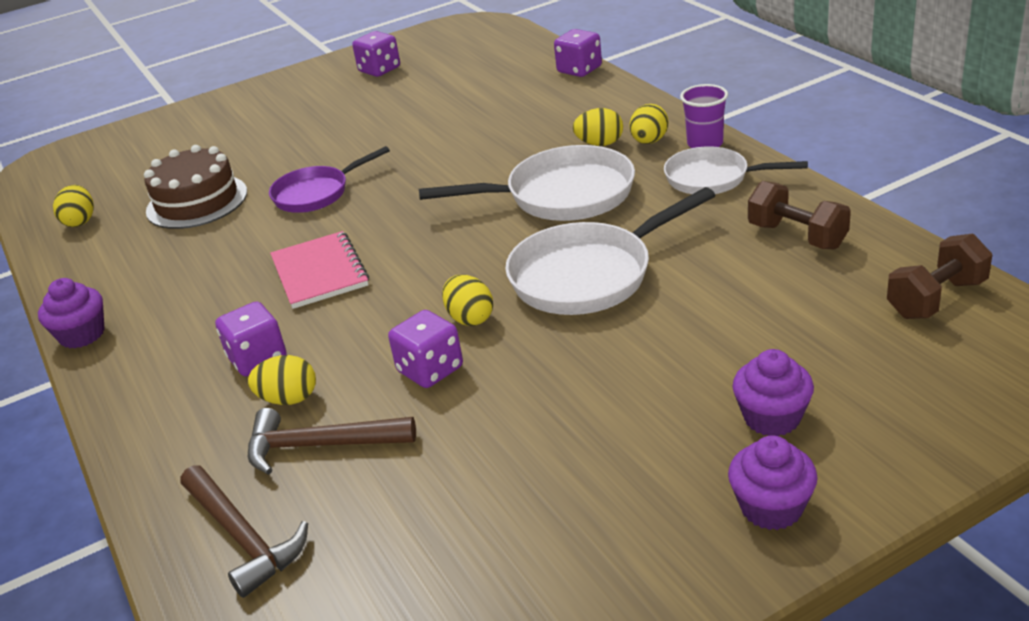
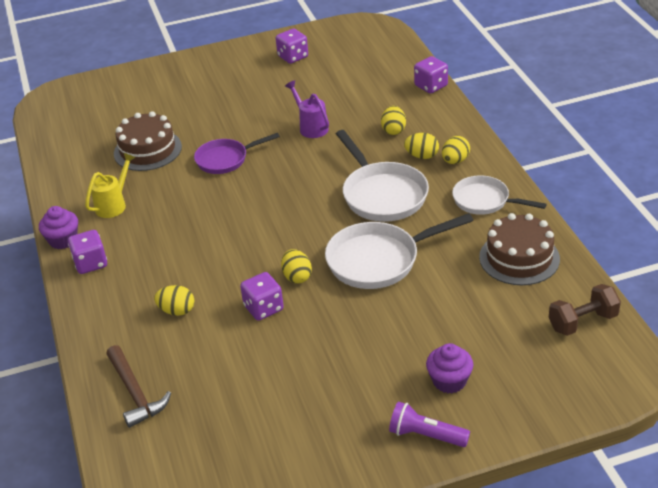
camera: 10 degrees right, 5 degrees up
yellow egg [53,185,94,227] -> yellow egg moved to [381,106,406,135]
purple dice [215,301,287,376] -> purple dice moved to [68,230,107,274]
brown hammer [248,408,416,475] -> none
pink notebook [270,231,369,309] -> none
white pan [419,145,635,221] -> white pan turned 60 degrees clockwise [336,130,429,222]
purple cup [680,84,728,148] -> none
purple cupcake [728,435,818,530] -> purple flashlight [389,401,470,447]
brown dumbbell [748,181,851,249] -> brown cake [479,213,560,285]
none -> yellow watering can [85,153,136,218]
none -> purple watering can [285,80,329,138]

